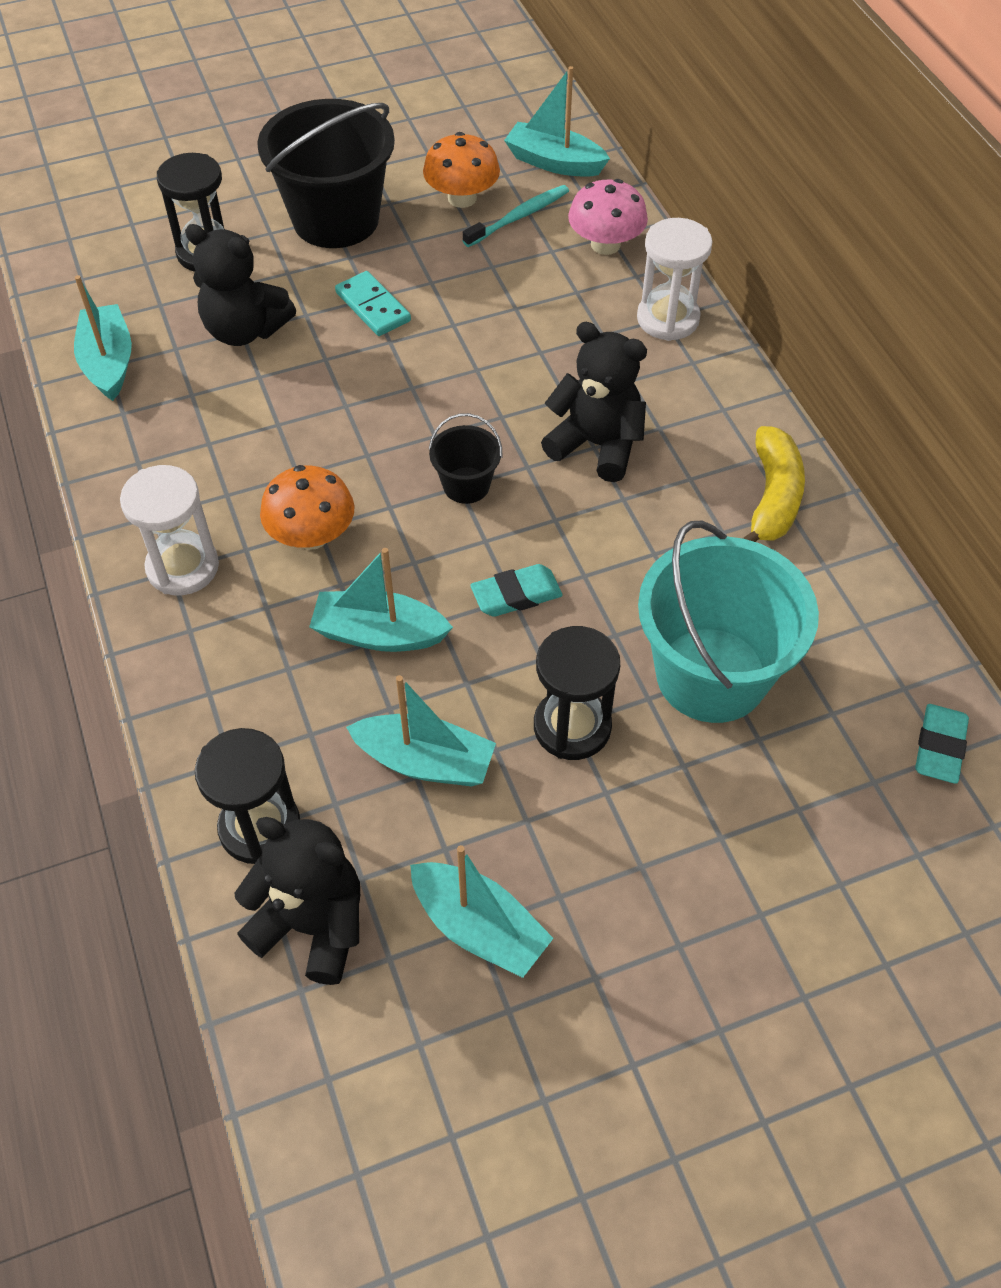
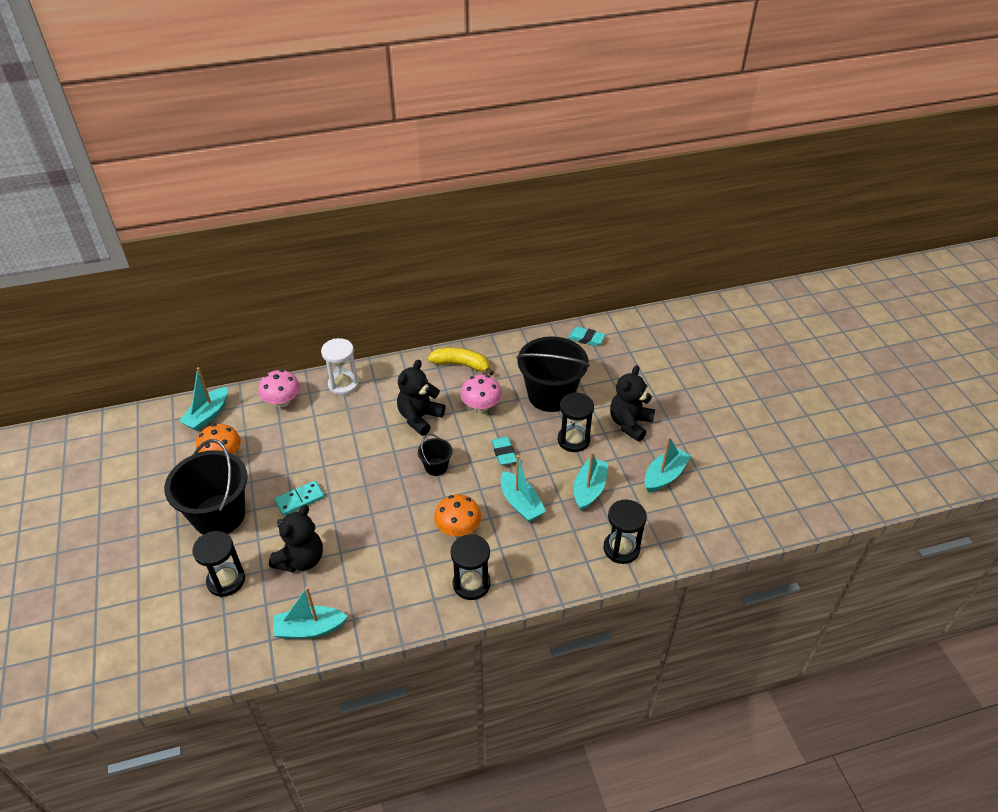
camera: 85 degrees left, 10 degrees down
white hourglass [120,465,219,595] -> black hourglass [450,534,491,600]
black teddy bear [235,817,360,985] -> black teddy bear moved to [610,365,655,442]
turquoise boat [309,548,453,652] -> turquoise boat turned 45 degrees counterclockwise [501,455,546,522]
turquoise toothbrush [463,185,569,247] -> none
turquoise bucket [638,521,819,723] -> black bucket [517,336,590,412]
none -> pink mushroom [460,375,502,412]

